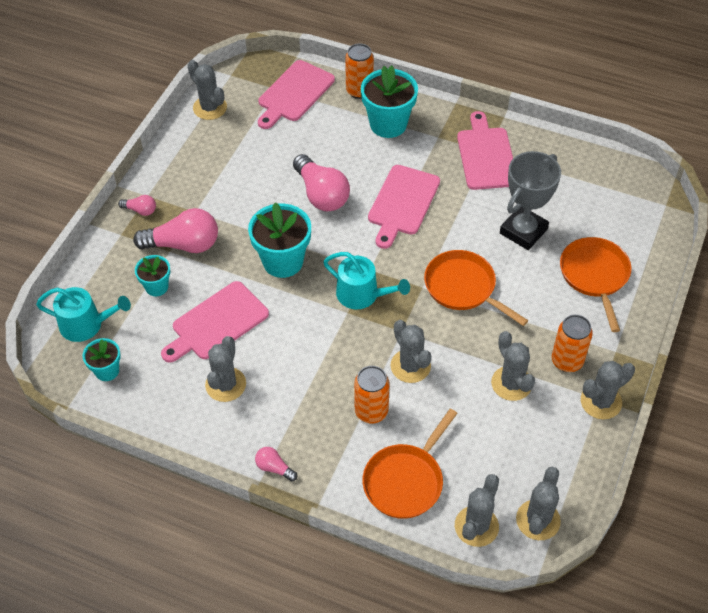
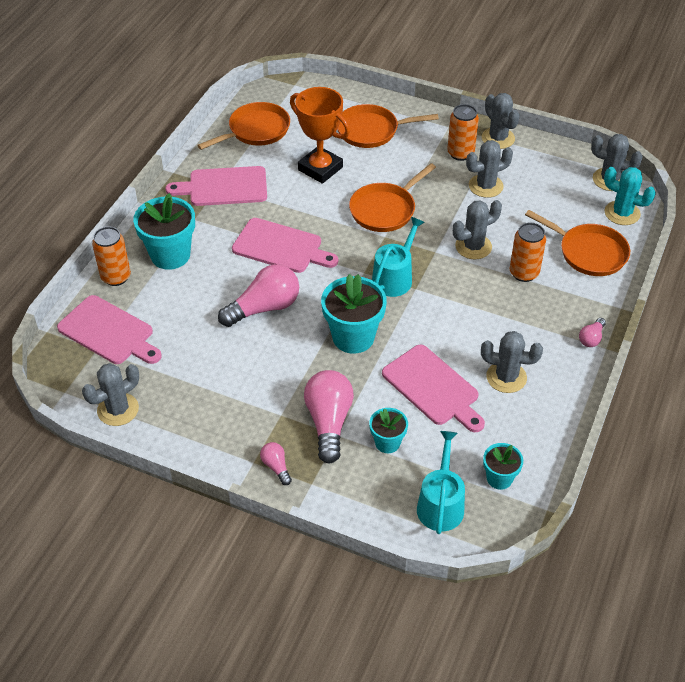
camera: 90 degrees left, 5 degrees down
pink light bulb [118,195,156,216] -> pink light bulb turned 45 degrees counterclockwise [260,442,292,485]
grey cactus [455,474,499,547] -> turquoise cactus [604,167,656,225]
grey trophy [500,151,561,250] -> orange trophy [290,87,350,184]
none -> orange pan [197,102,290,150]

